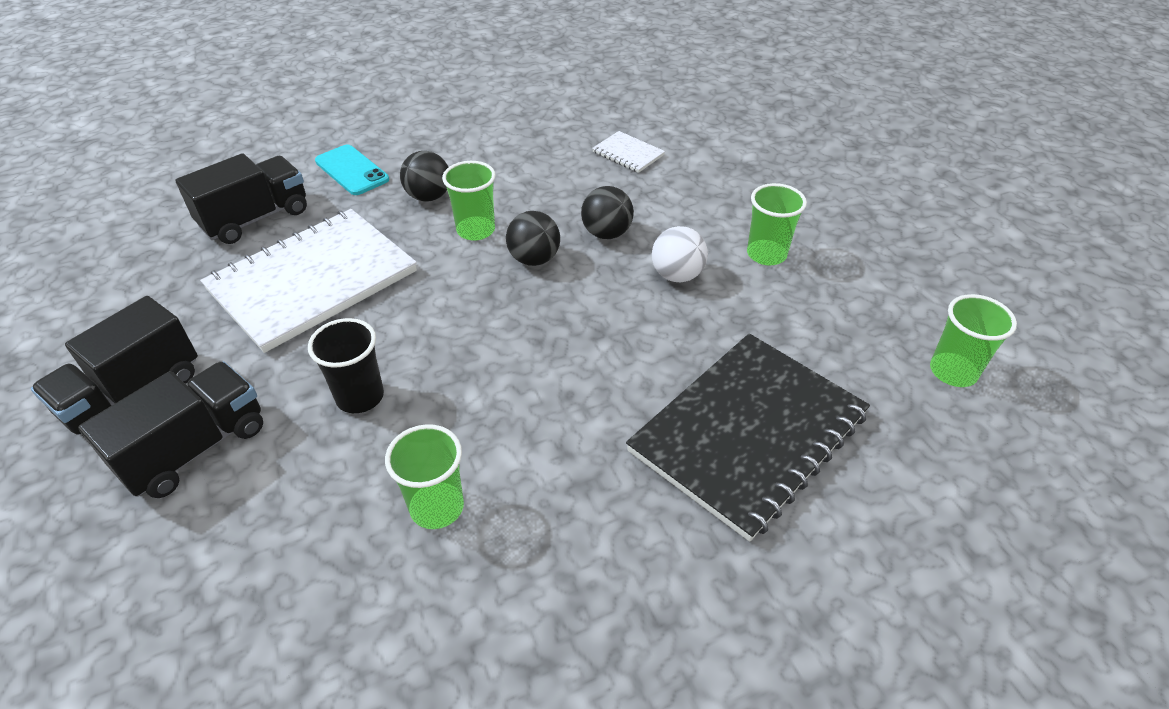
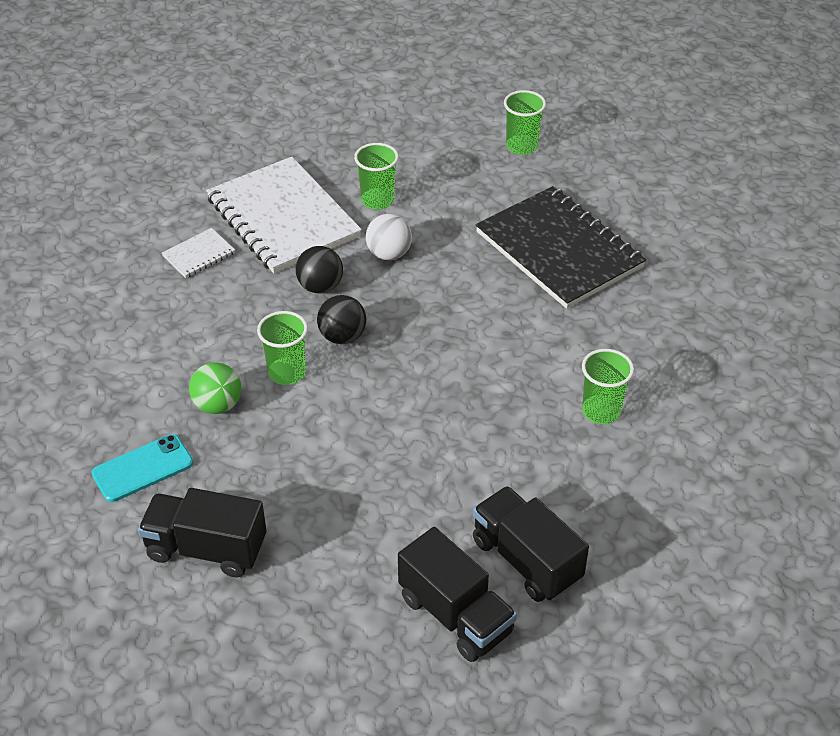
camera: 80 degrees left, 0 degrees up
black truck [175,153,307,244] -> black truck turned 45 degrees counterclockwise [138,488,266,577]
white notebook [200,209,417,353] -> white notebook moved to [206,157,362,273]
black cup [308,318,384,413] -> none
black ball [400,151,448,202] -> green ball [189,362,242,414]

